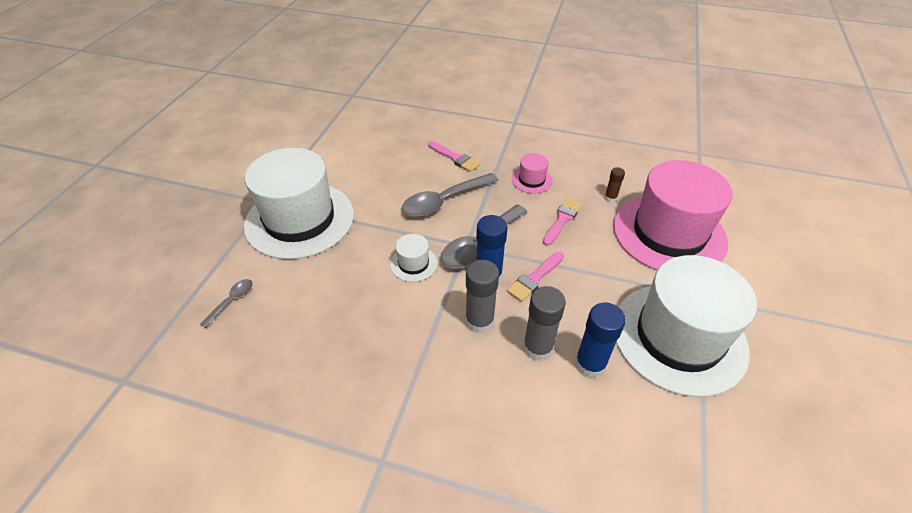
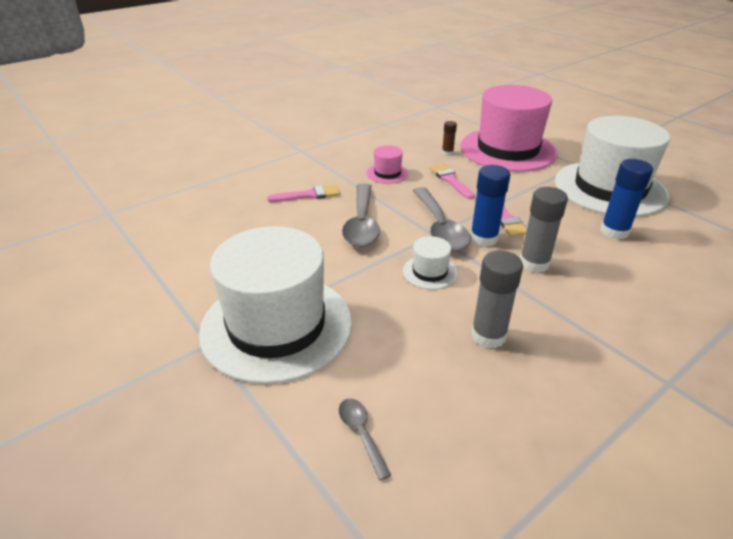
camera: 55 degrees left, 10 degrees down
grey glue stick [523,286,566,361] -> grey glue stick moved to [471,250,523,348]

